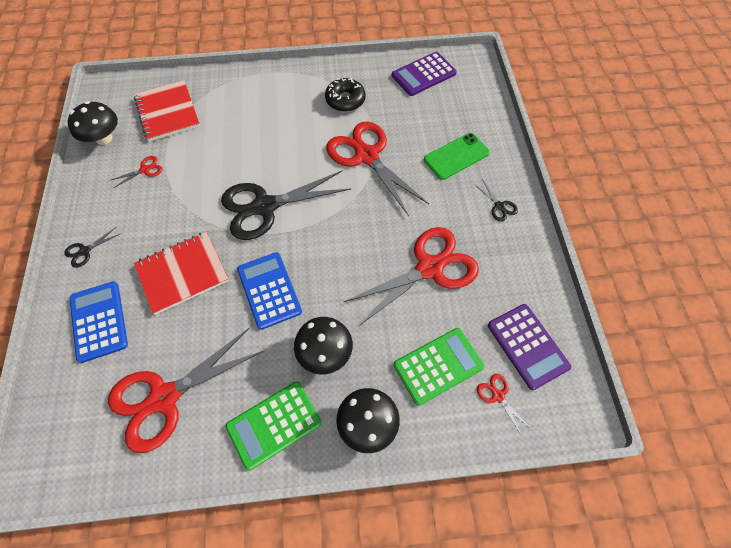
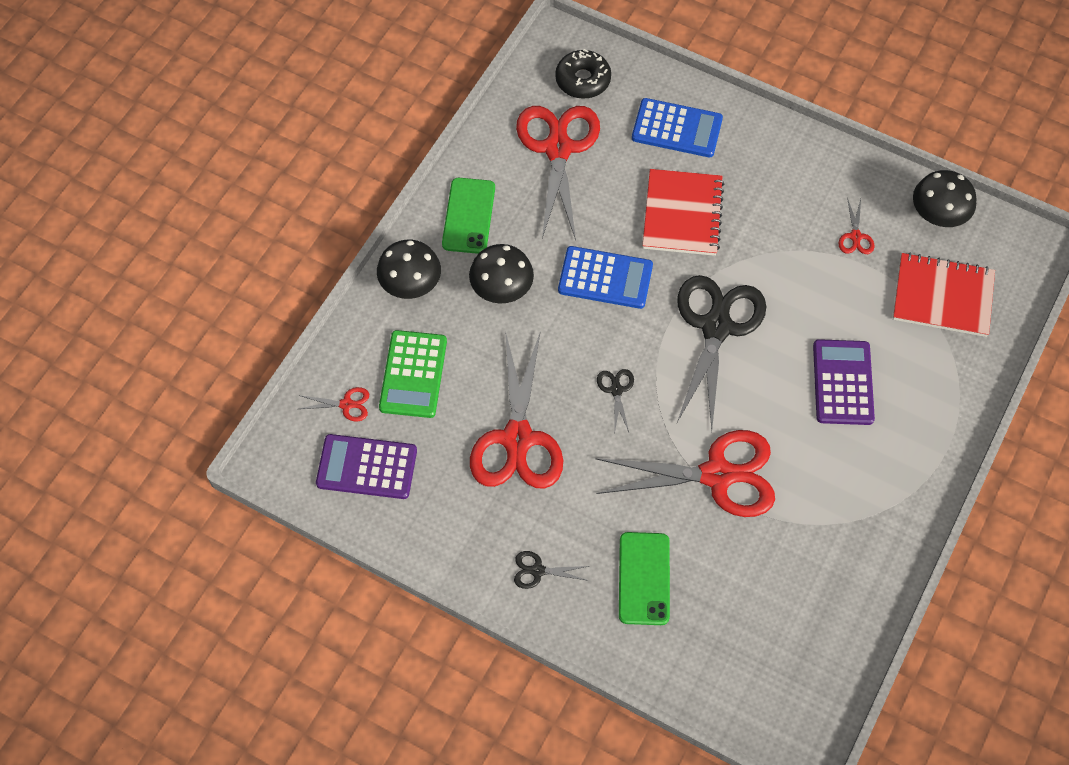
camera: 125 degrees right, 0 degrees up
black scissors [64,227,120,268] -> black scissors moved to [597,369,634,432]
green calculator [226,381,322,470] -> green phone [442,178,495,254]
black donut [325,78,365,112] -> black donut moved to [555,49,611,99]
purple calculator [392,52,457,96] -> purple calculator moved to [813,339,875,425]

